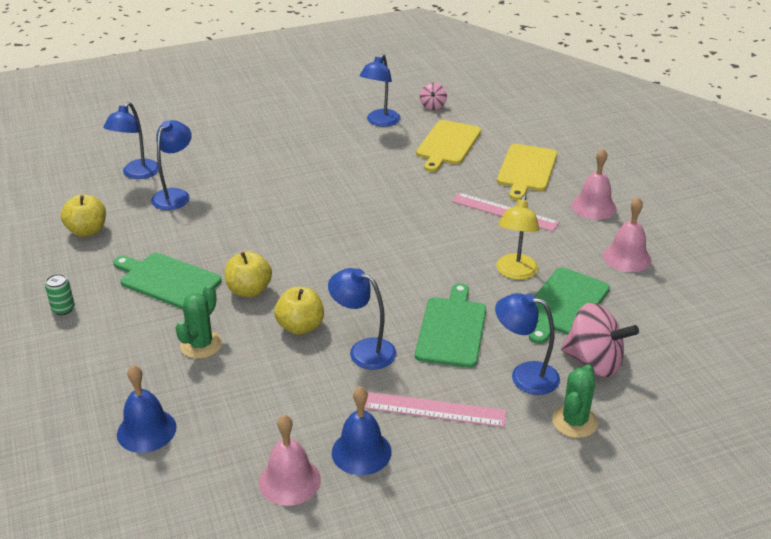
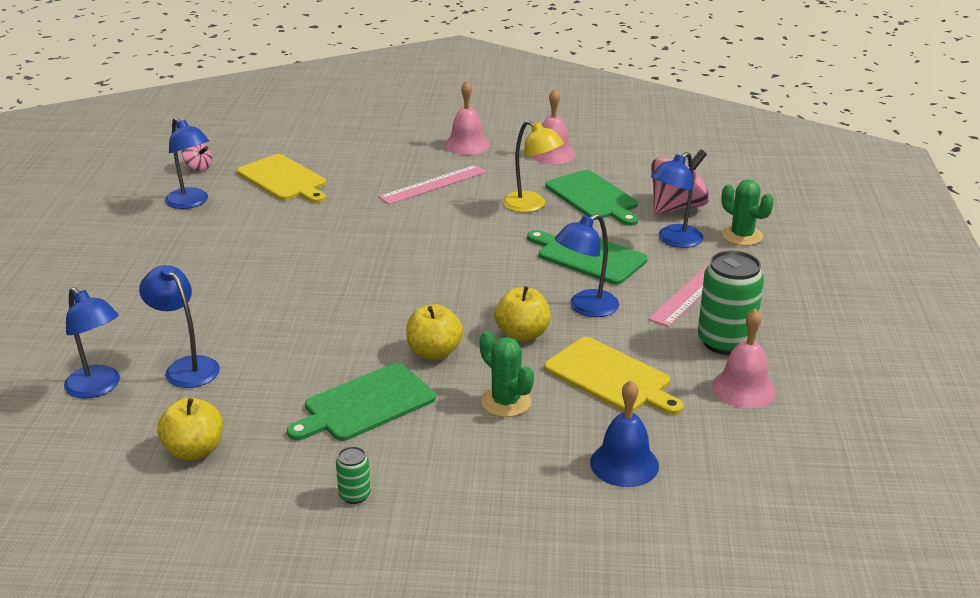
camera: 65 degrees left, 5 degrees down
blue bell [332,386,392,475] -> green can [698,251,764,355]
yellow cutting board [497,144,557,200] -> yellow cutting board moved to [544,337,684,415]

